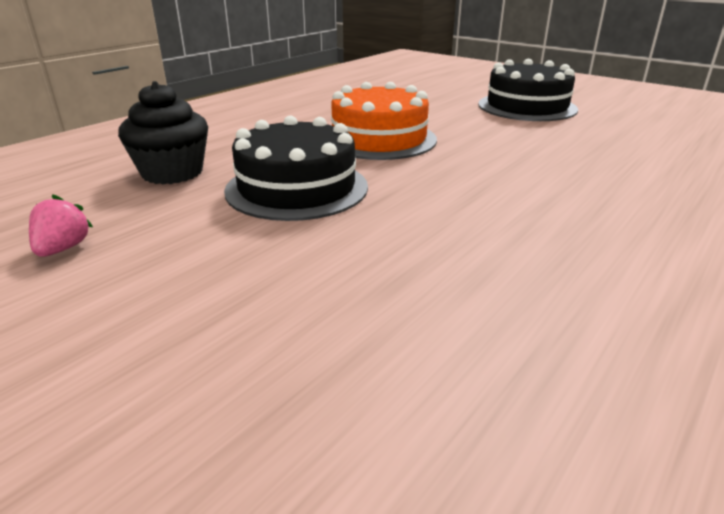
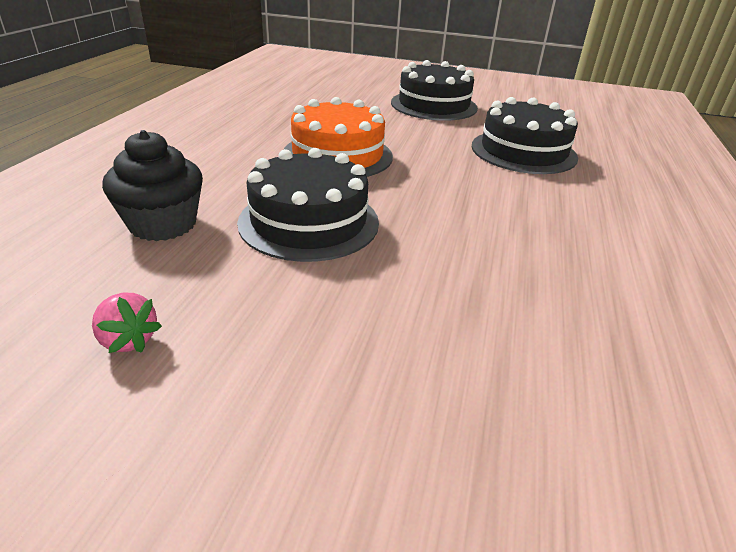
camera: 25 degrees left, 5 degrees up
pink strawberry [29,194,93,257] -> pink strawberry turned 150 degrees clockwise [92,293,162,353]
none -> black cake [472,97,578,174]

